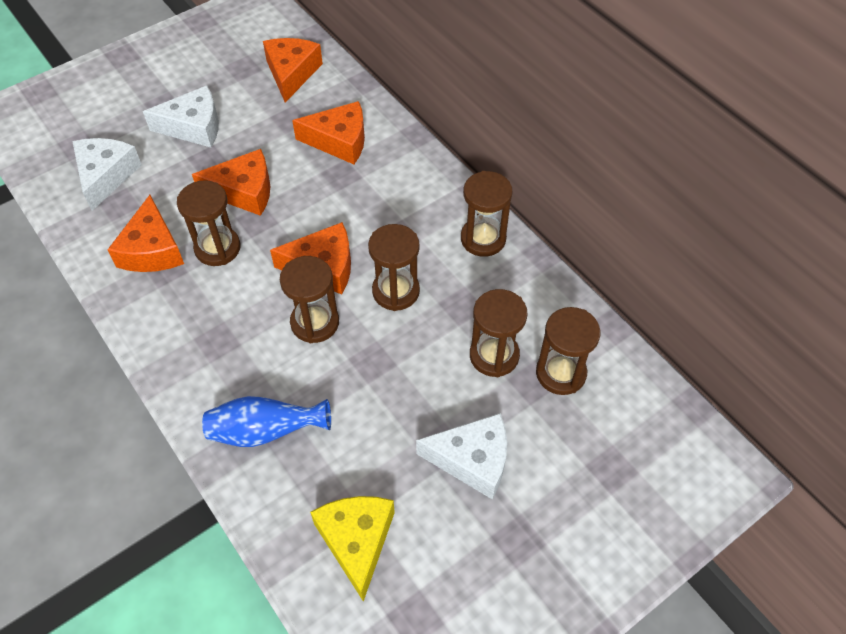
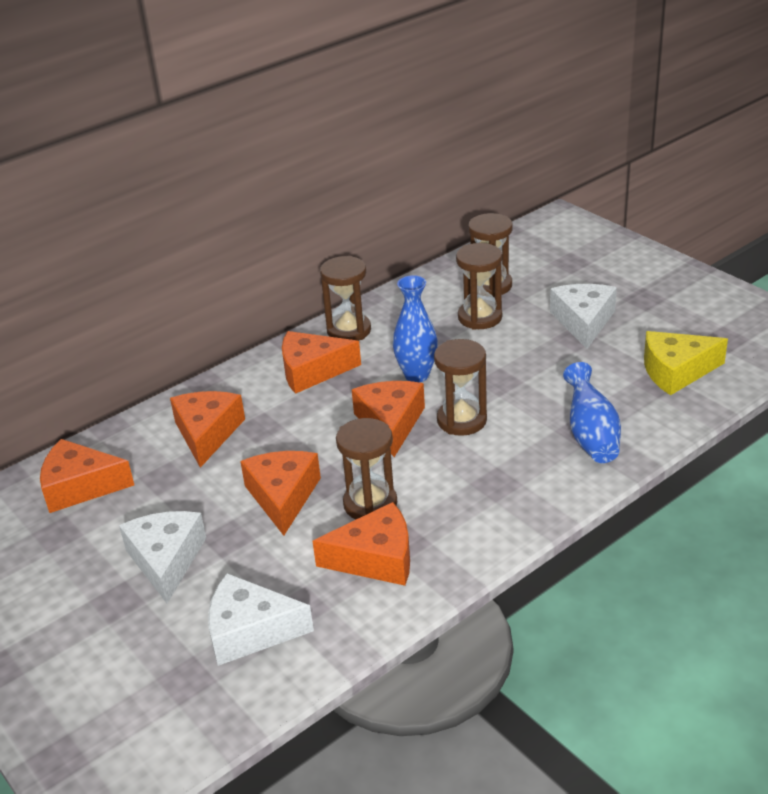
camera: 90 degrees left, 20 degrees down
brown hourglass [368,224,420,311] -> blue vase [393,275,438,382]
none -> orange cheese [282,331,361,394]

